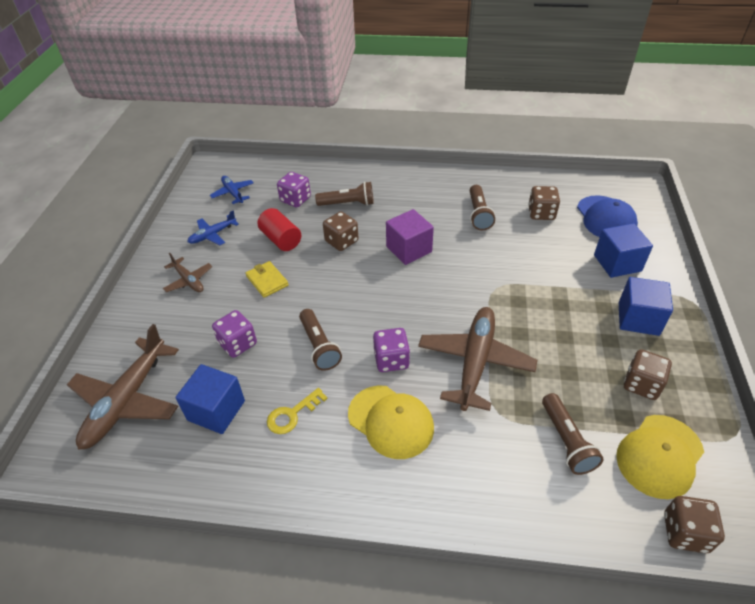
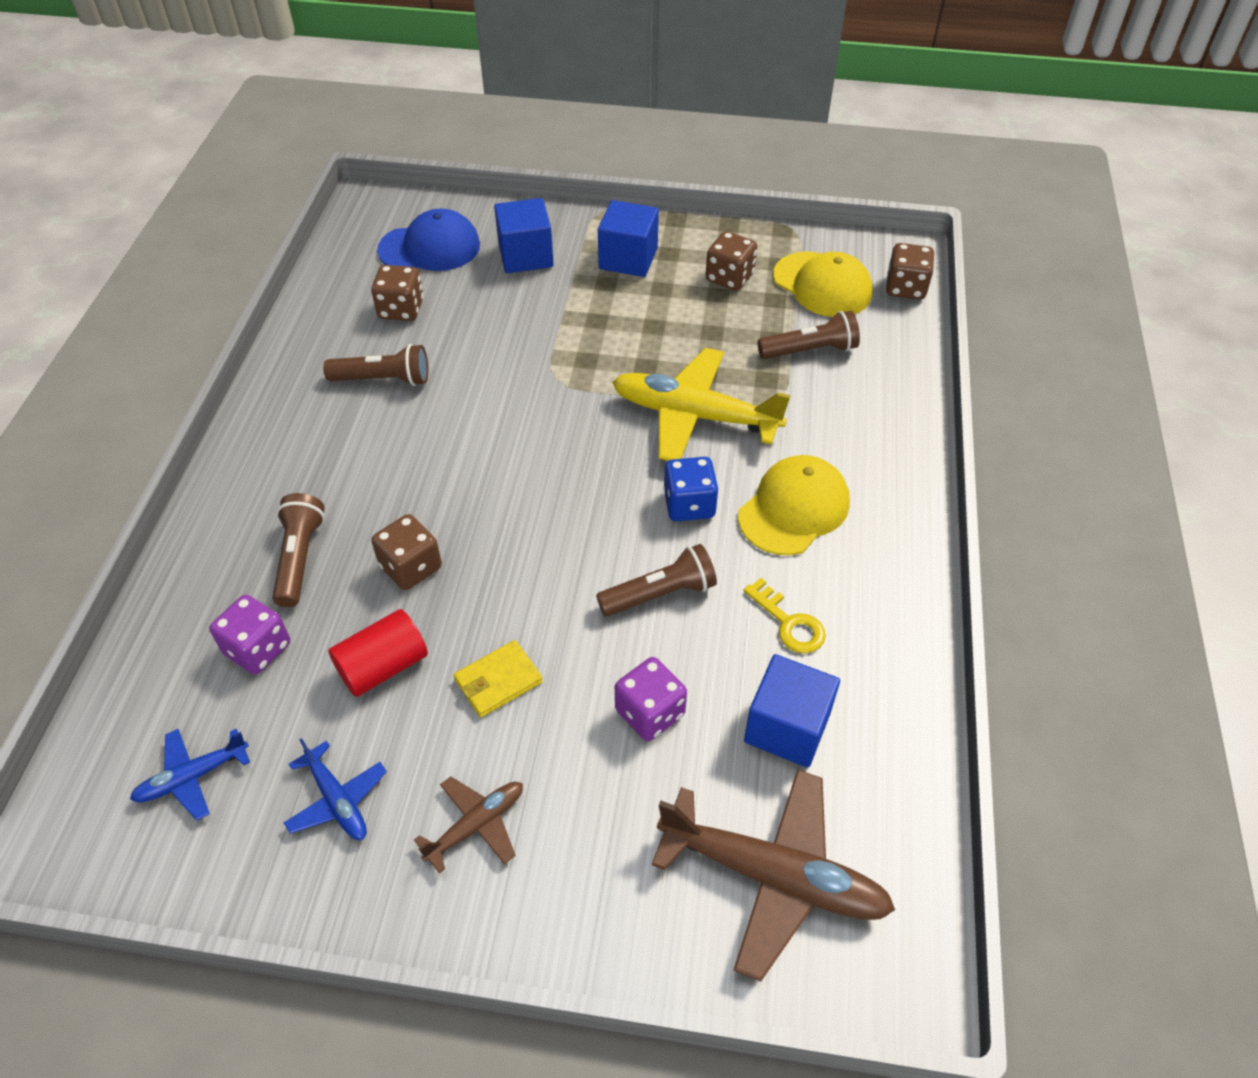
camera: 90 degrees left, 5 degrees up
purple dice [373,328,410,372] -> blue dice [663,457,719,521]
purple cube [386,209,434,265] -> none
brown plane [418,307,537,411] -> yellow plane [613,348,791,461]

